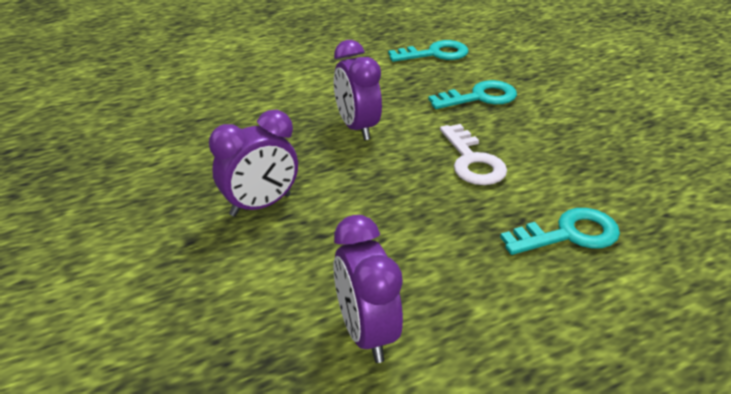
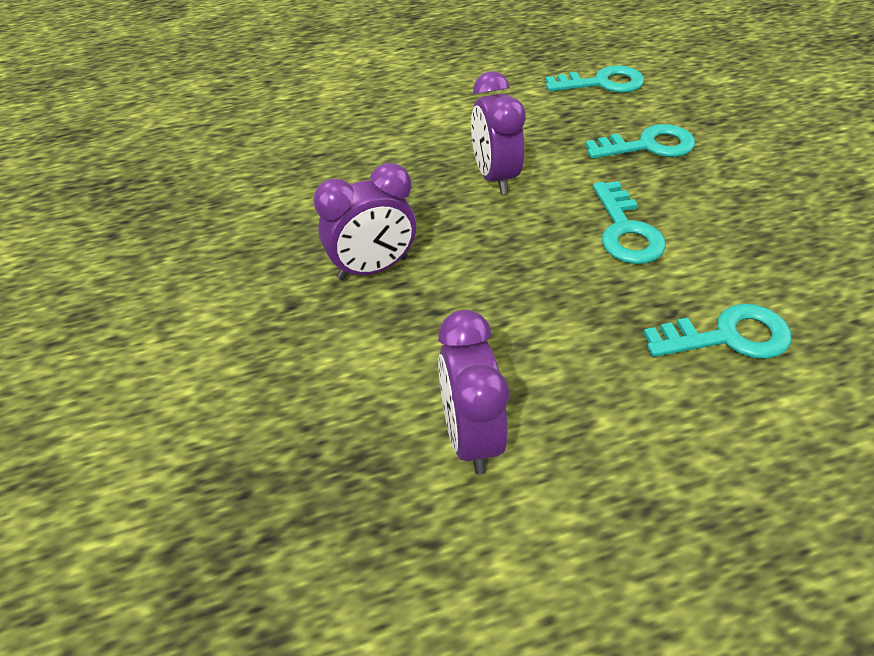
camera: 10 degrees right, 10 degrees up
white key [440,124,507,185] -> turquoise key [593,181,666,264]

